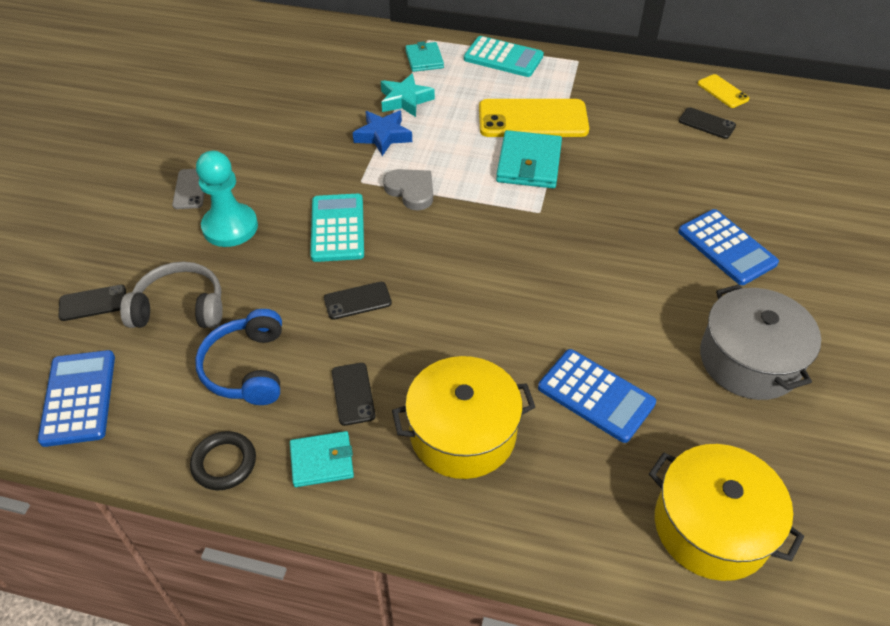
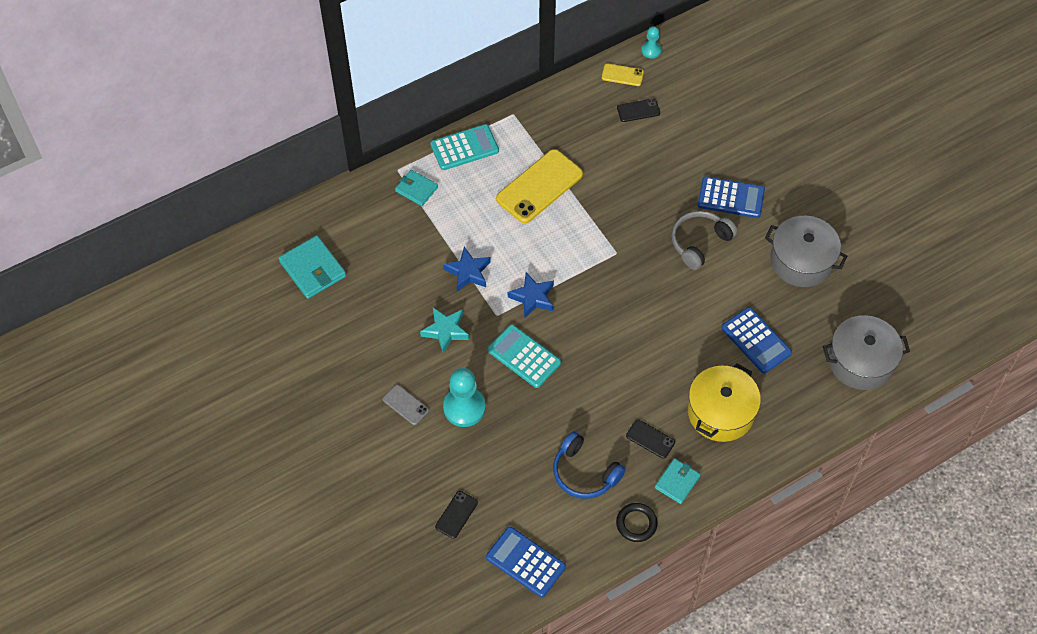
camera: 45 degrees left, 10 degrees up
grey headphones [120,262,223,328] -> grey headphones moved to [671,211,737,270]
black phone [324,282,392,320] -> none
turquoise star [381,74,435,117] -> turquoise star moved to [420,308,469,353]
grey heart [383,169,433,211] -> blue star [508,273,554,319]
turquoise wallet [496,130,562,188] -> turquoise wallet moved to [279,235,346,299]
blue calculator [538,349,656,443] -> blue calculator turned 60 degrees clockwise [721,307,792,373]
yellow pot [649,444,804,581] -> grey pot [823,315,910,390]
none -> turquoise pawn [641,26,661,58]

